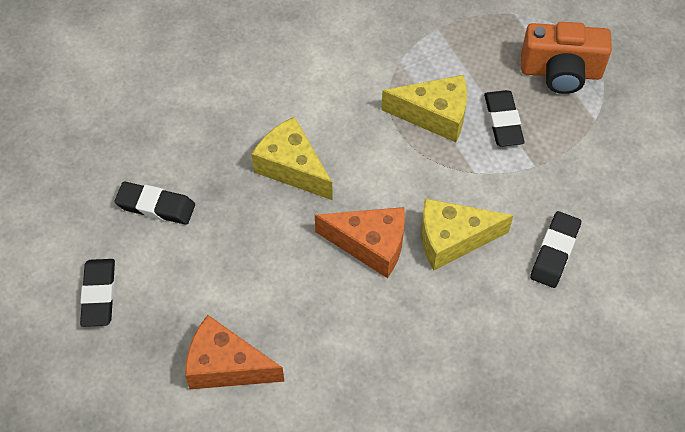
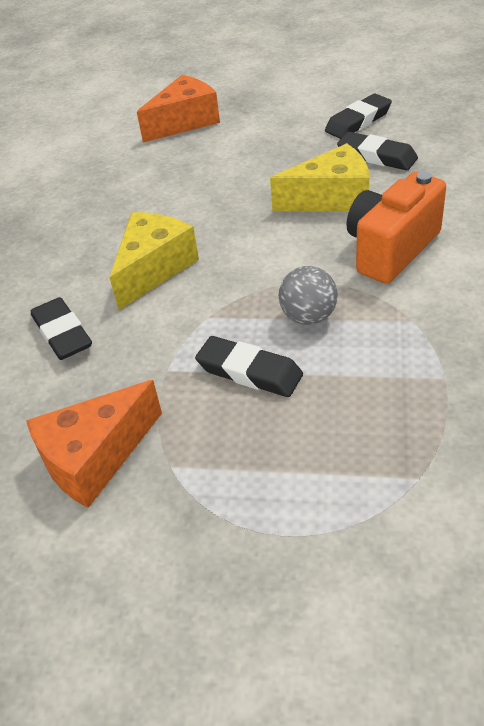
camera: 130 degrees right, 15 degrees down
black eraser [80,259,115,327] -> black eraser moved to [337,132,418,170]
orange cheese [315,207,405,278] -> orange cheese moved to [26,380,162,508]
yellow cheese [381,75,467,142] -> grey ball [279,266,338,325]
orange camera [521,22,612,94] -> orange camera moved to [346,172,446,284]

